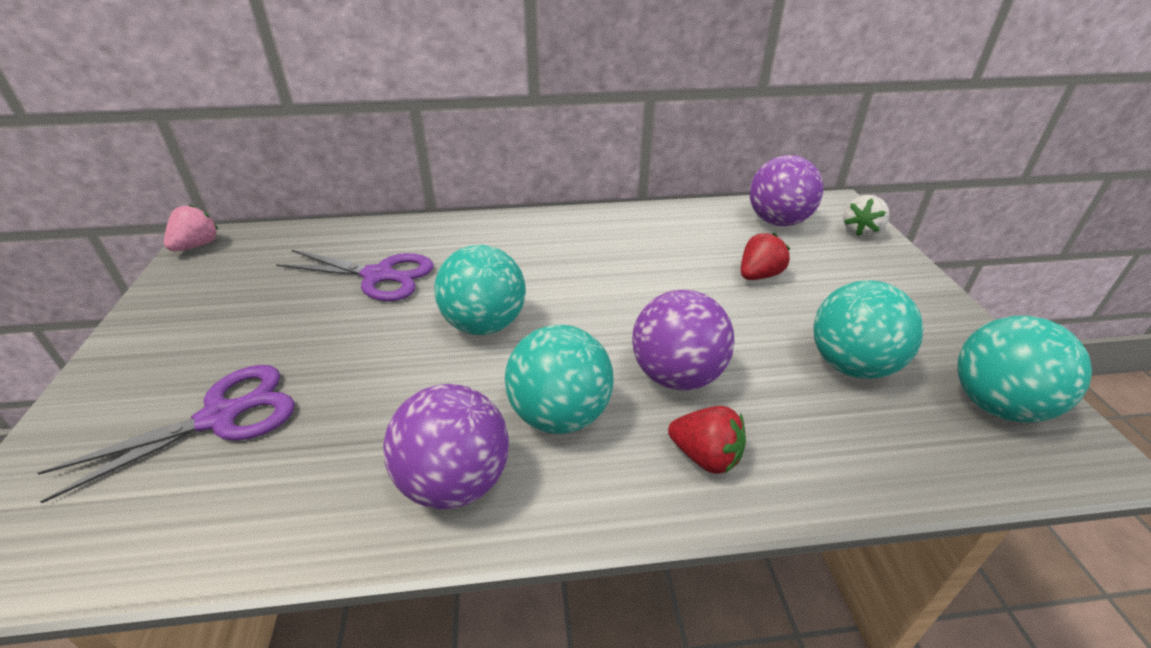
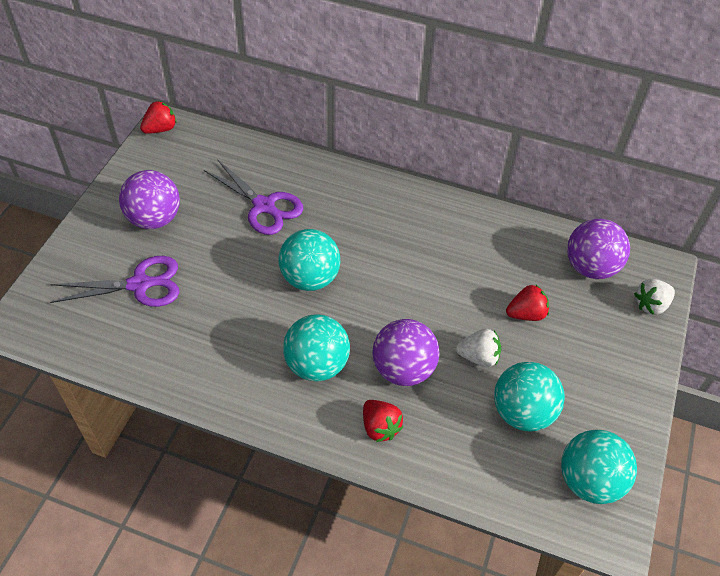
camera: 25 degrees right, 15 degrees up
pink strawberry [164,204,218,251] -> red strawberry [140,101,177,134]
purple ball [383,384,509,509] -> purple ball moved to [119,170,180,229]
none -> white strawberry [456,329,501,367]

